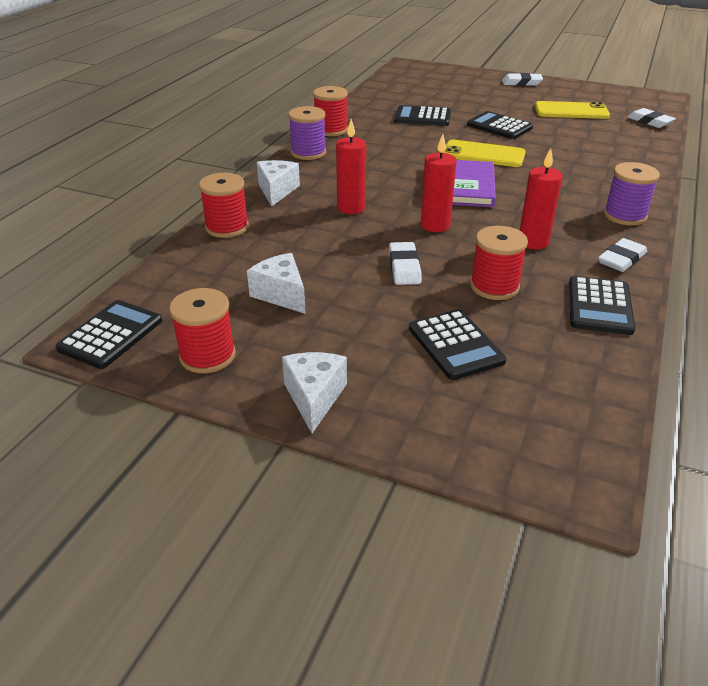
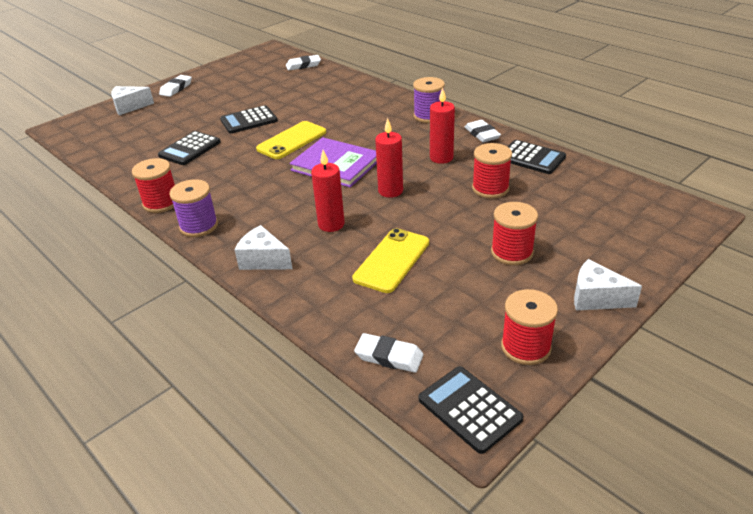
camera: 65 degrees left, 0 degrees up
red spool [199,173,249,238] -> red spool moved to [491,202,538,265]
white cheese [247,253,306,314] -> white cheese moved to [111,86,154,115]
white eraser [389,242,422,285] -> white eraser moved to [354,333,424,373]
black calculator [409,309,506,380] -> none
yellow phone [535,101,610,119] -> yellow phone moved to [352,228,429,293]

